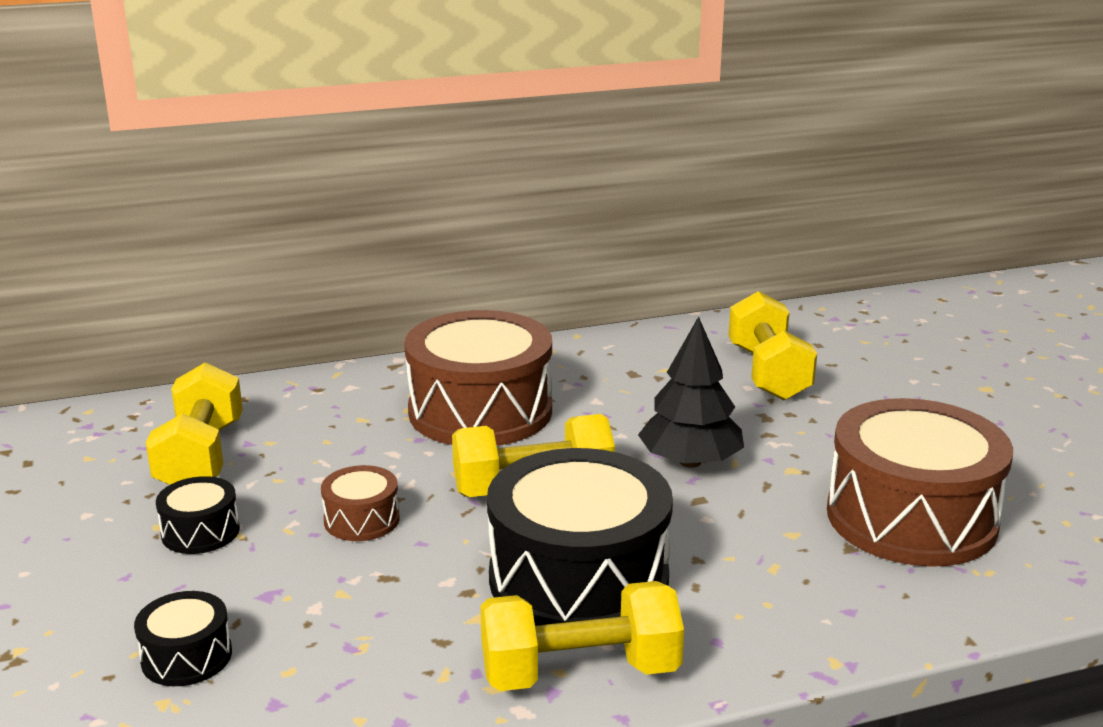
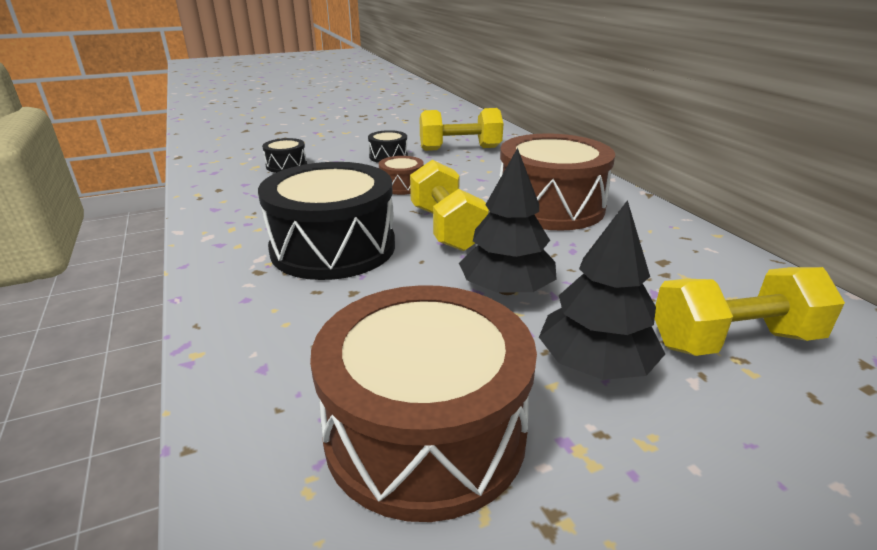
camera: 85 degrees right, 5 degrees up
yellow dumbbell [480,581,684,691] -> none
none -> black tree [539,200,665,380]

